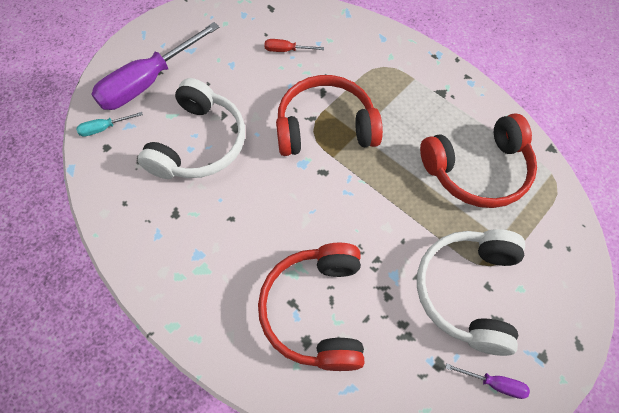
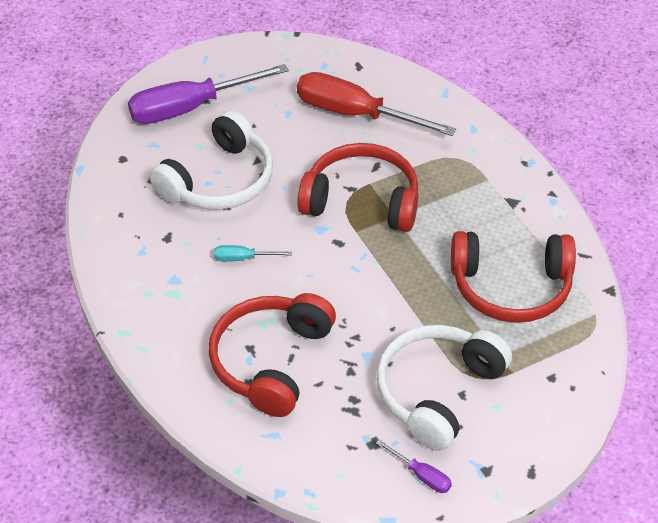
camera: 20 degrees right, 15 degrees down
turquoise screwdriver [76,112,143,137] -> turquoise screwdriver moved to [214,245,292,261]
red screwdriver [264,39,324,52] -> red screwdriver [297,72,456,136], size x2.36

